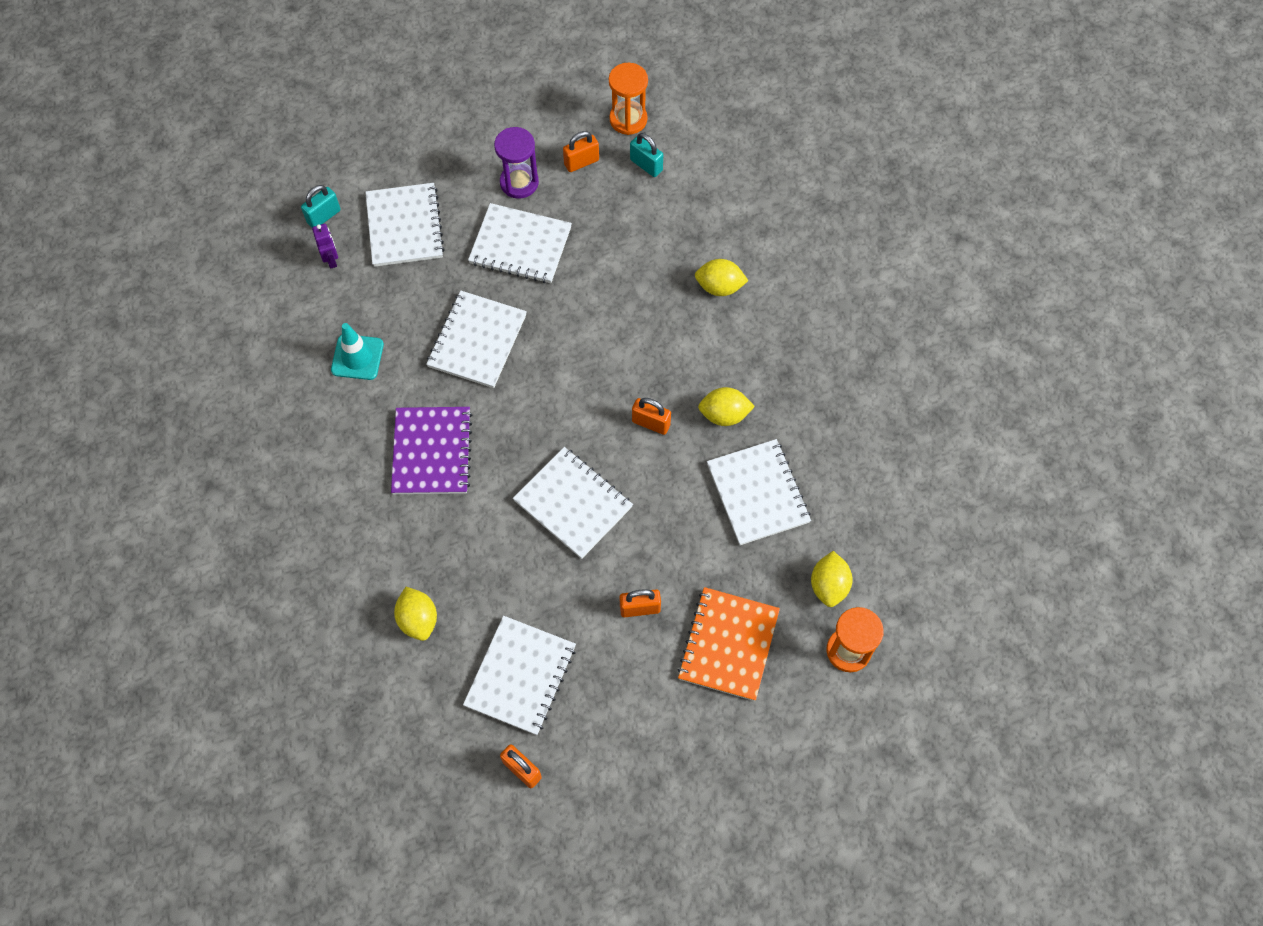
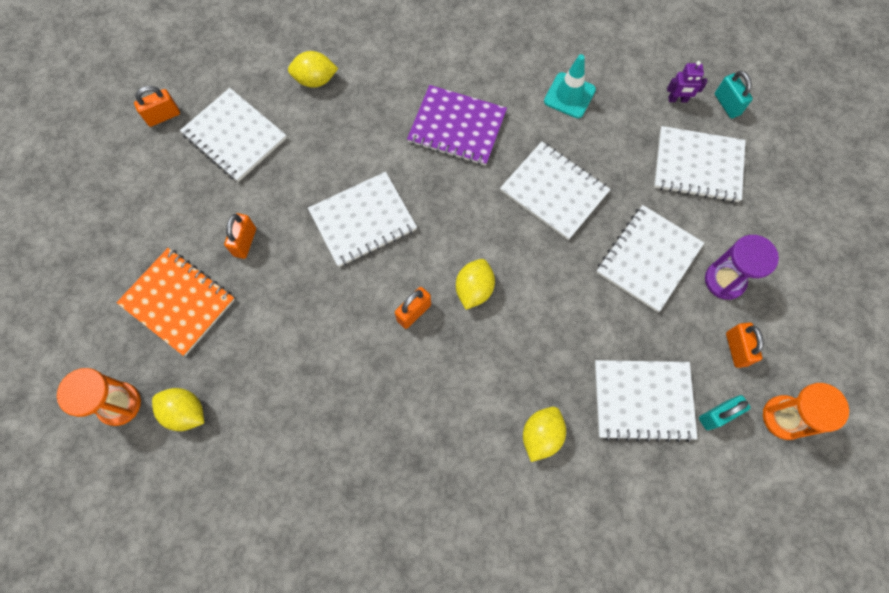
camera: 110 degrees right, 5 degrees up
yellow lemon [698,387,755,426] -> yellow lemon moved to [456,259,495,310]
white notebook [707,439,811,545] -> white notebook moved to [595,360,698,442]

